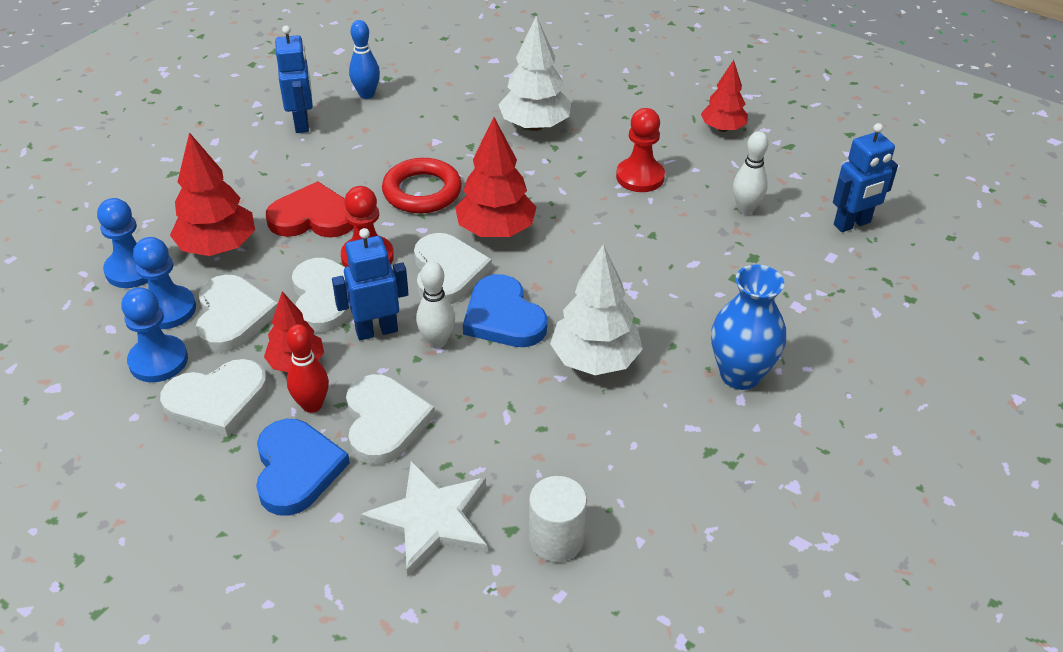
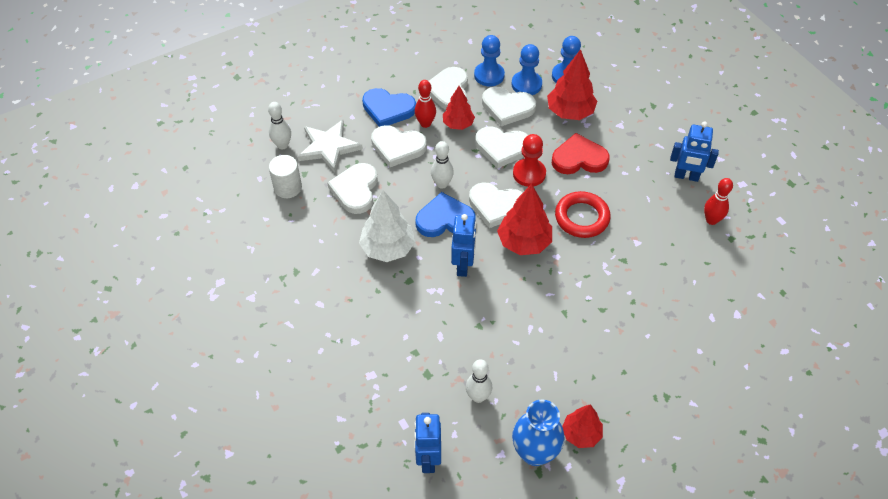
camera: 115 degrees right, 10 degrees up
red heart [266,181,354,238] -> red heart turned 120 degrees counterclockwise [552,133,609,174]
blue robot [332,228,409,340] -> blue robot moved to [451,214,476,277]
blue bowling pin [349,20,380,99] -> red bowling pin [704,178,733,225]
white tree [498,15,571,131] -> none
red pawn [616,108,665,192] -> none
blue vase [711,264,786,390] -> blue vase moved to [512,400,564,466]
none -> white bowling pin [268,102,291,150]
none -> white heart [327,163,378,214]

